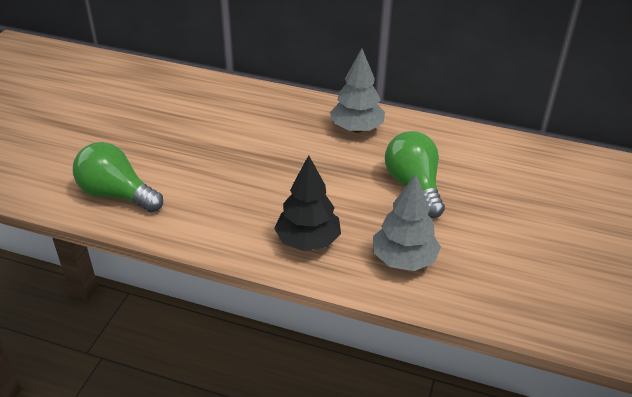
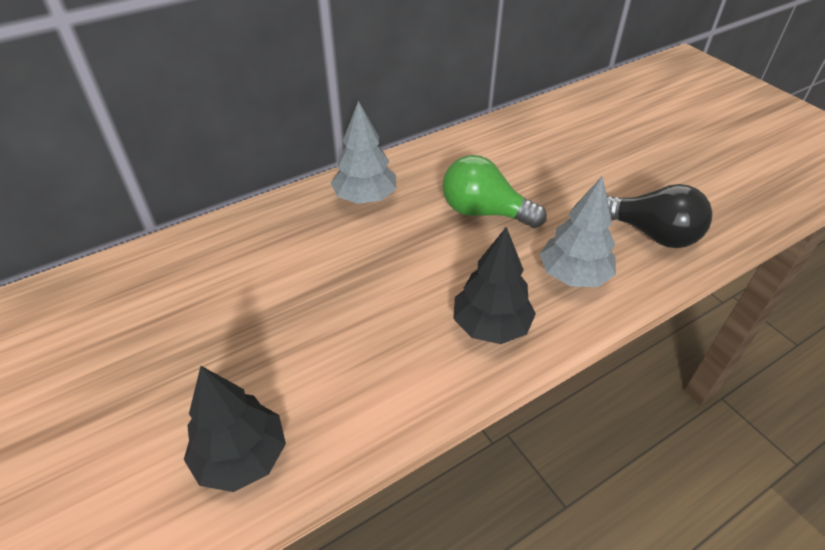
camera: 50 degrees left, 5 degrees up
green light bulb [73,142,163,212] -> black tree [184,366,286,492]
none -> black light bulb [607,184,713,248]

